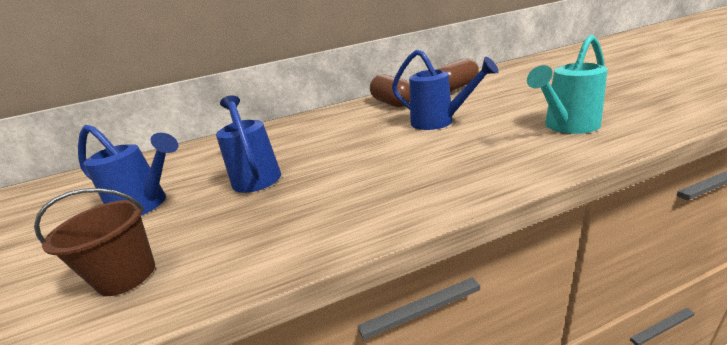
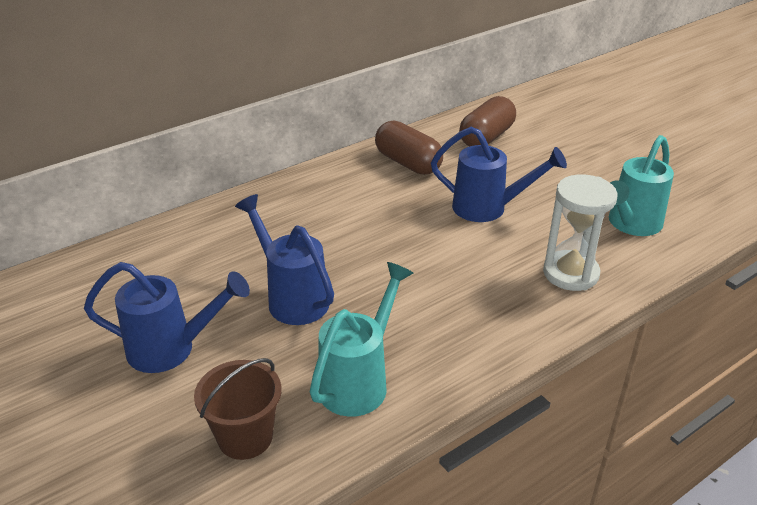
camera: 20 degrees left, 10 degrees up
none -> turquoise watering can [310,262,413,417]
none -> white hourglass [543,174,618,291]

